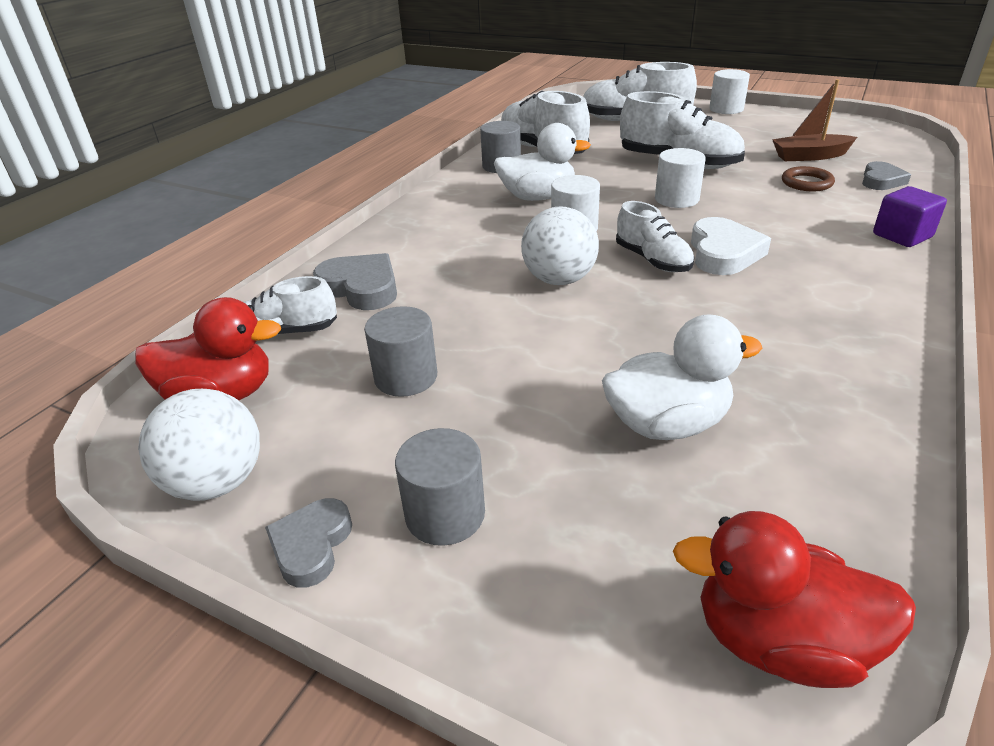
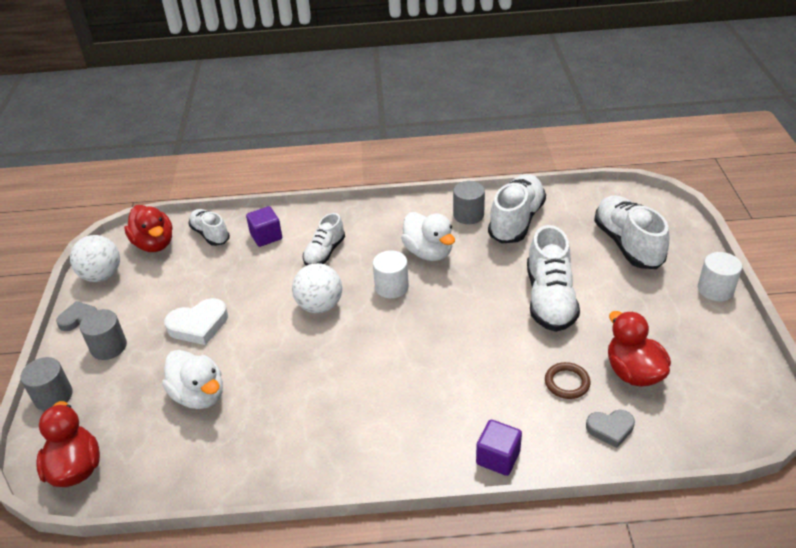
camera: 60 degrees right, 5 degrees up
grey heart [313,253,397,310] -> purple cube [246,206,282,247]
grey cylinder [364,306,437,397] -> grey cylinder moved to [21,357,73,411]
white shoe [616,201,695,272] -> white shoe moved to [303,213,345,266]
white cylinder [655,148,706,208] -> none
white heart [691,217,771,275] -> white heart moved to [164,298,228,345]
brown boat [772,79,857,161] -> red duck [608,311,671,387]

